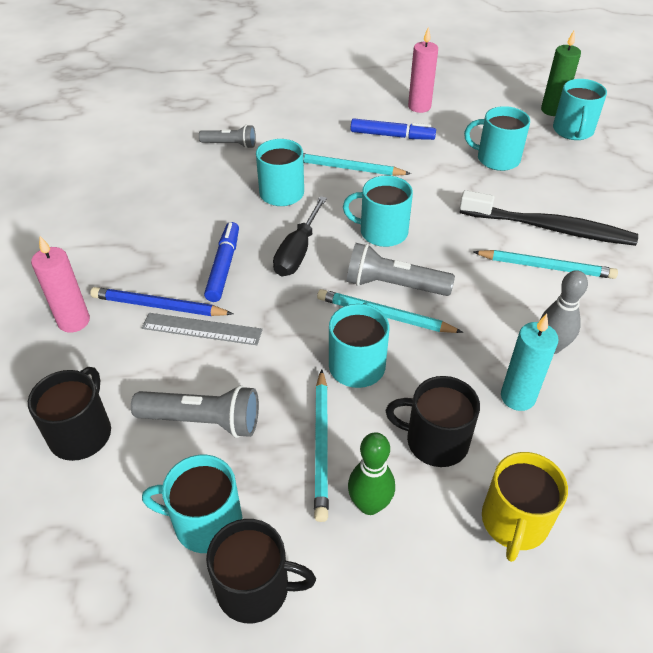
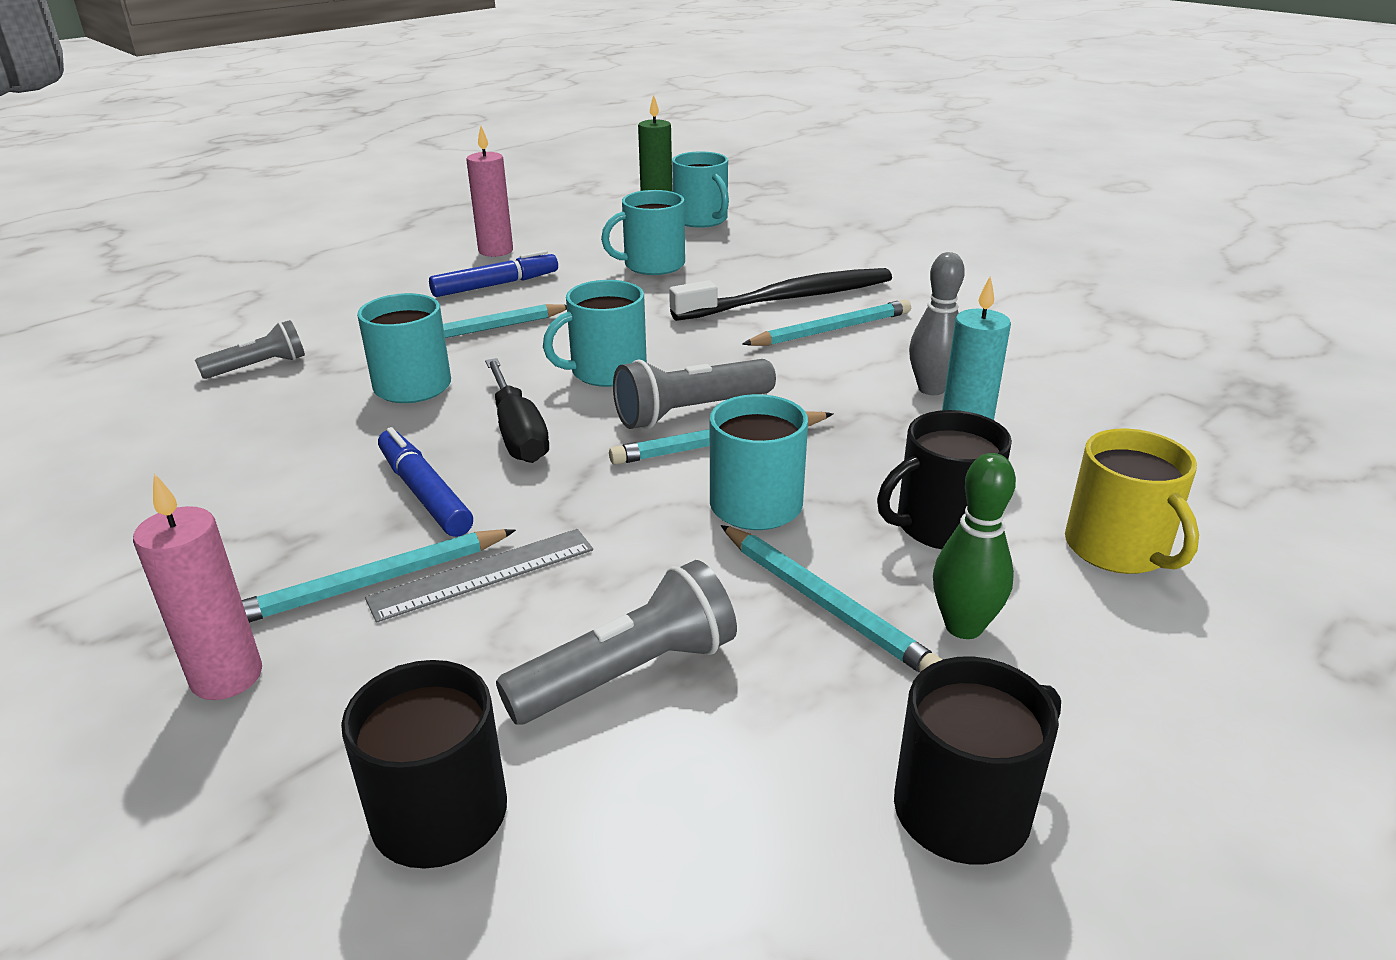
camera: 40 degrees left, 15 degrees down
blue pencil [90,287,233,316] -> turquoise pencil [242,529,516,623]
turquoise mug [142,455,242,553] -> none

